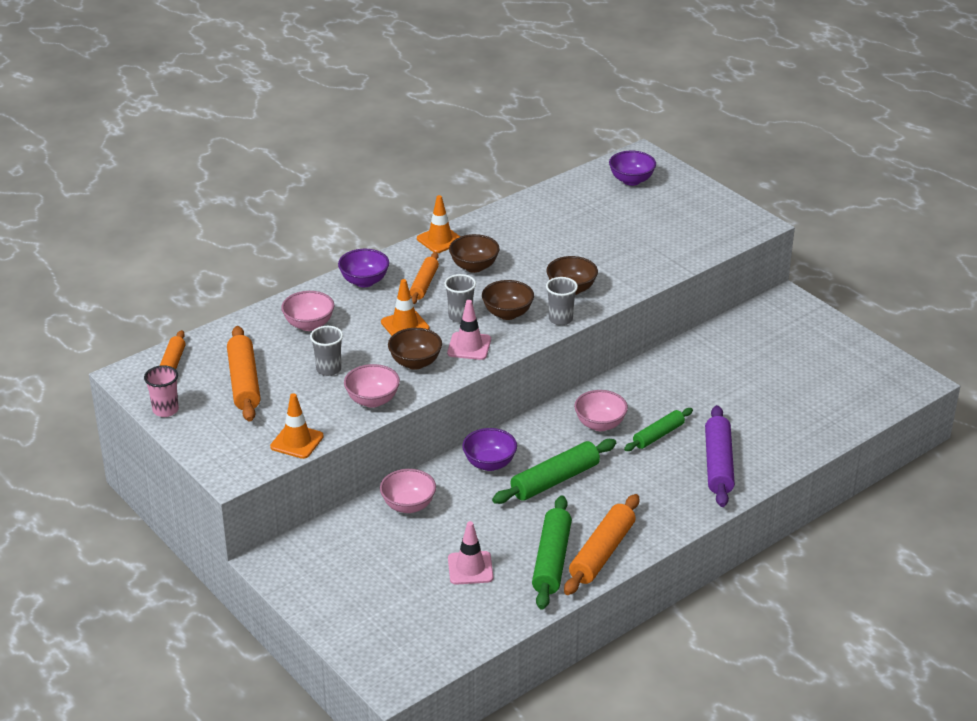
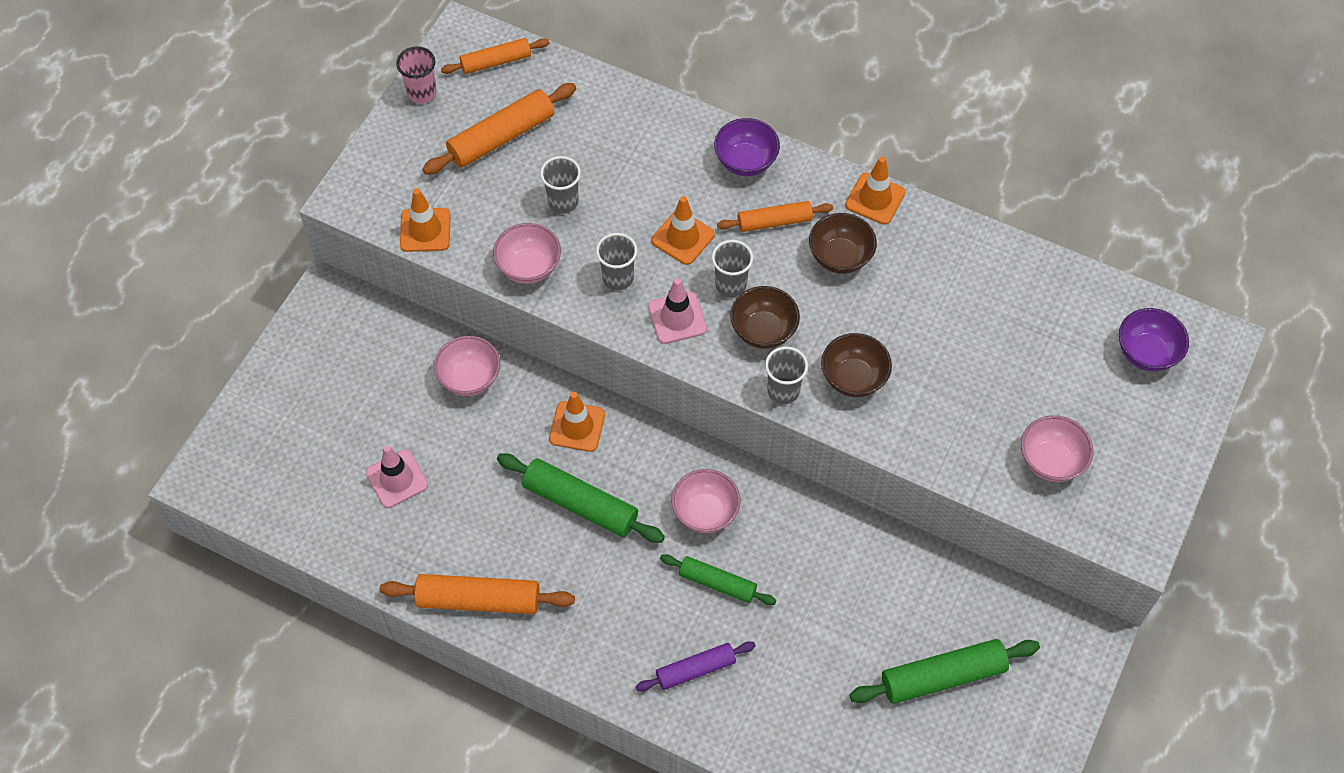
camera: 65 degrees right, 25 degrees up
pink bowl [281,291,334,331] -> pink bowl moved to [1021,415,1094,482]
brown bowl [388,328,442,370] -> grey cup [596,233,637,291]
purple bowl [462,428,517,471] -> orange traffic cone [549,392,605,452]
green rolling pin [532,496,572,610] -> green rolling pin moved to [849,639,1040,704]
purple rolling pin [705,405,735,507] -> purple rolling pin [636,641,756,692], size x0.64

